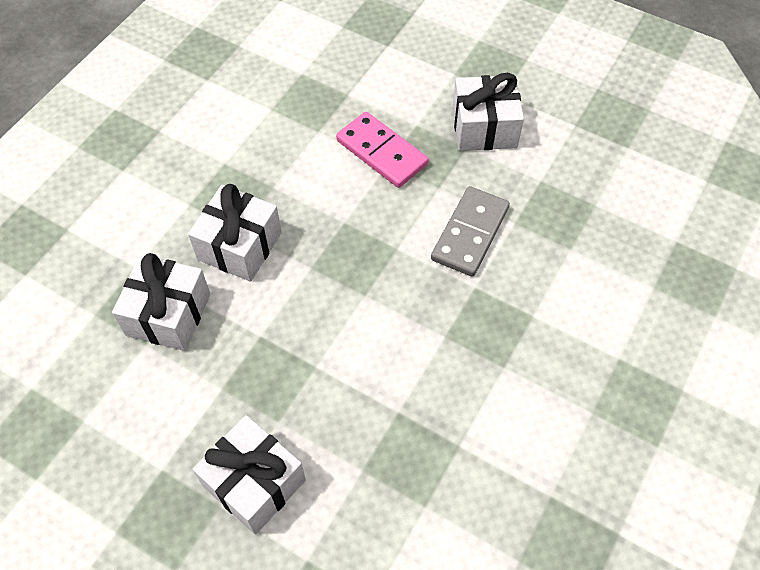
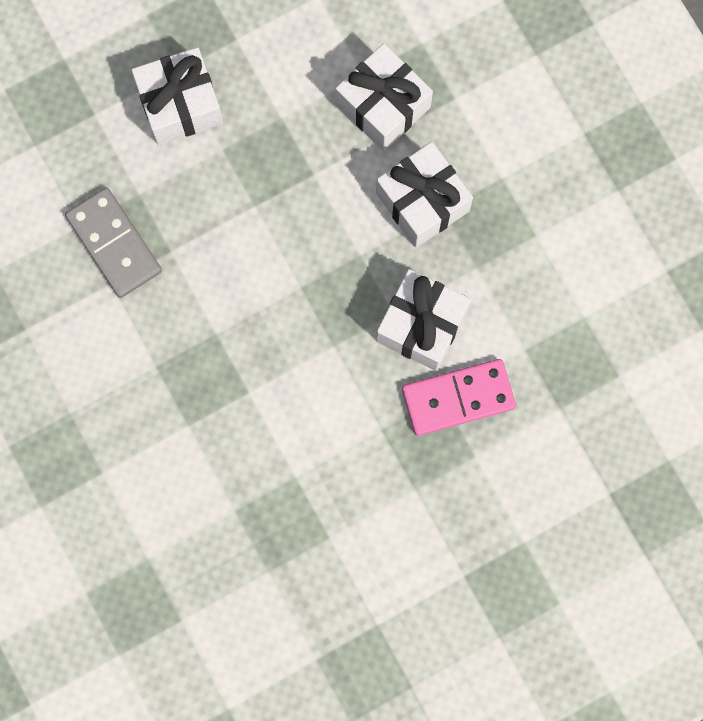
camera: 120 degrees right, 20 degrees up
grey domino [431,186,510,277] -> grey domino moved to [65,187,162,298]
white gift [452,73,524,151] -> white gift moved to [376,269,471,371]

